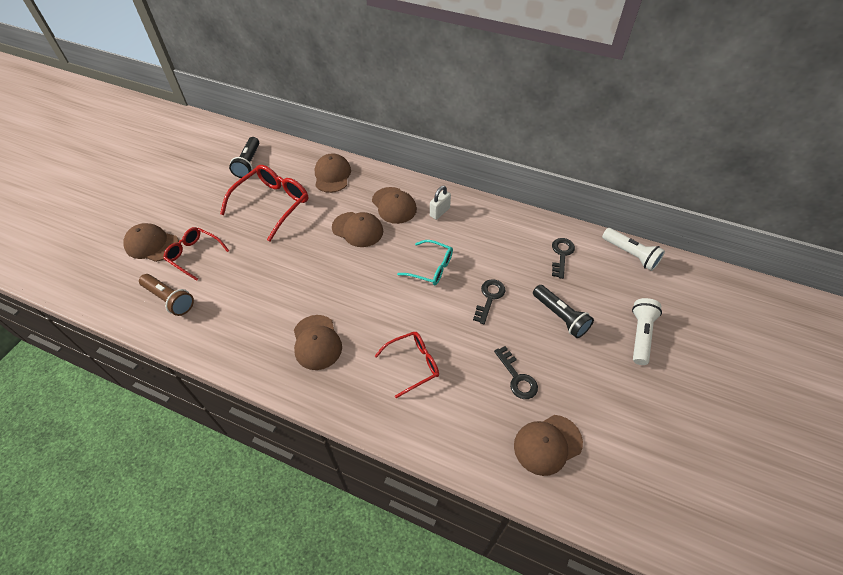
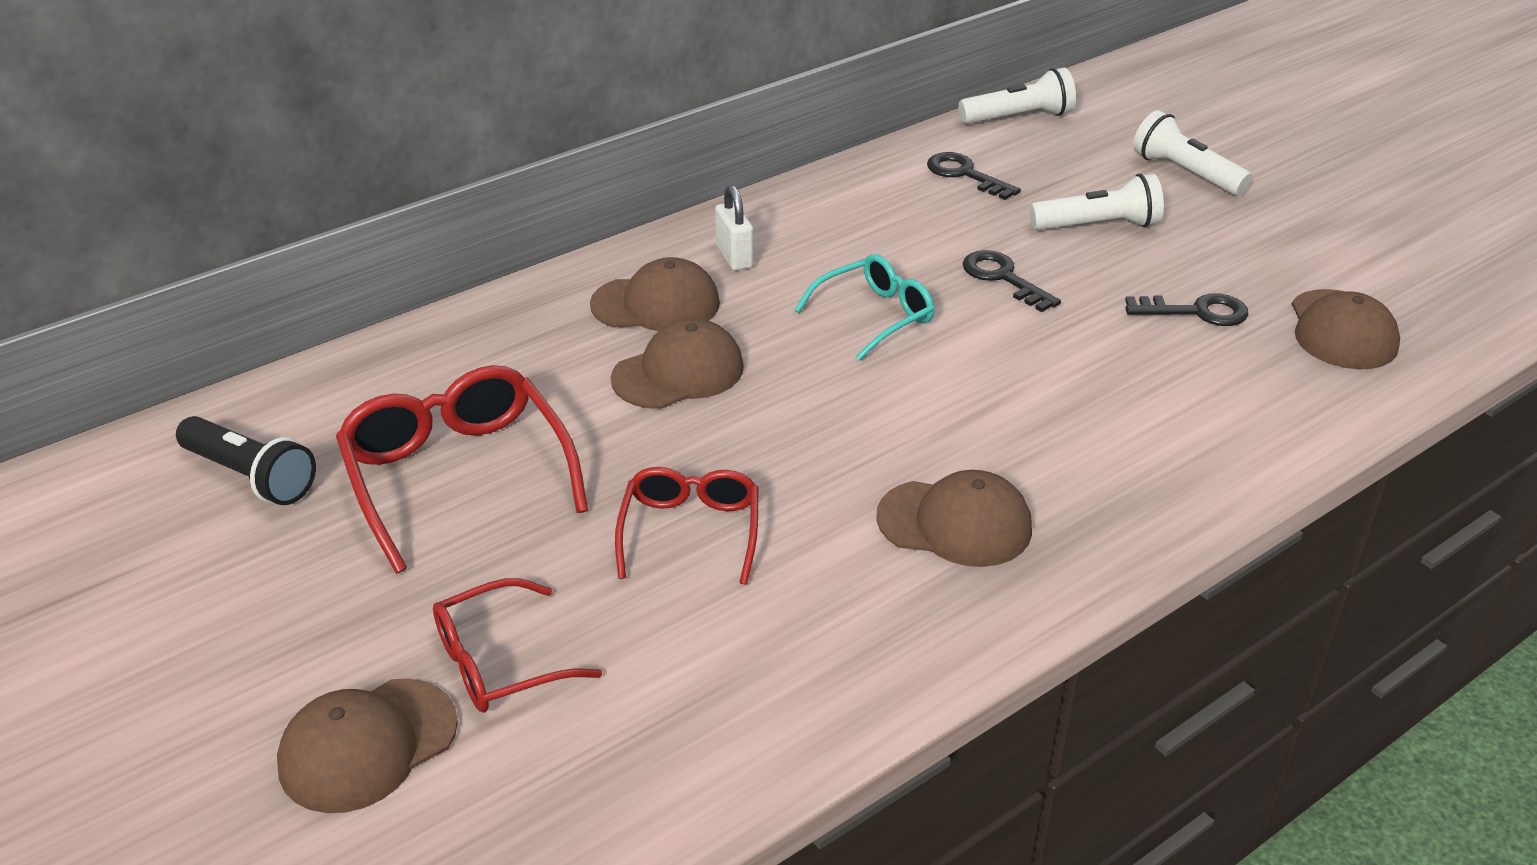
camera: 60 degrees left, 15 degrees down
brown flashlight [139,274,194,316] -> none
brown cap [315,153,351,193] -> none
red glasses [375,332,439,398] -> red glasses moved to [615,467,759,585]
black flashlight [533,285,594,338] -> white flashlight [1030,174,1164,230]

